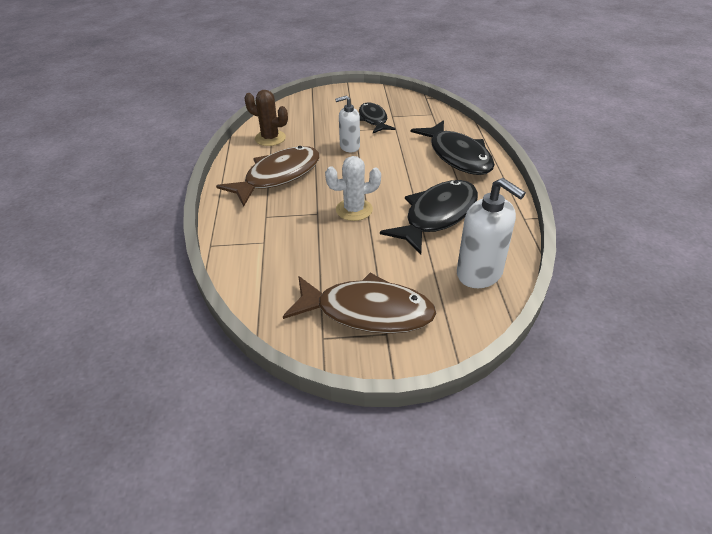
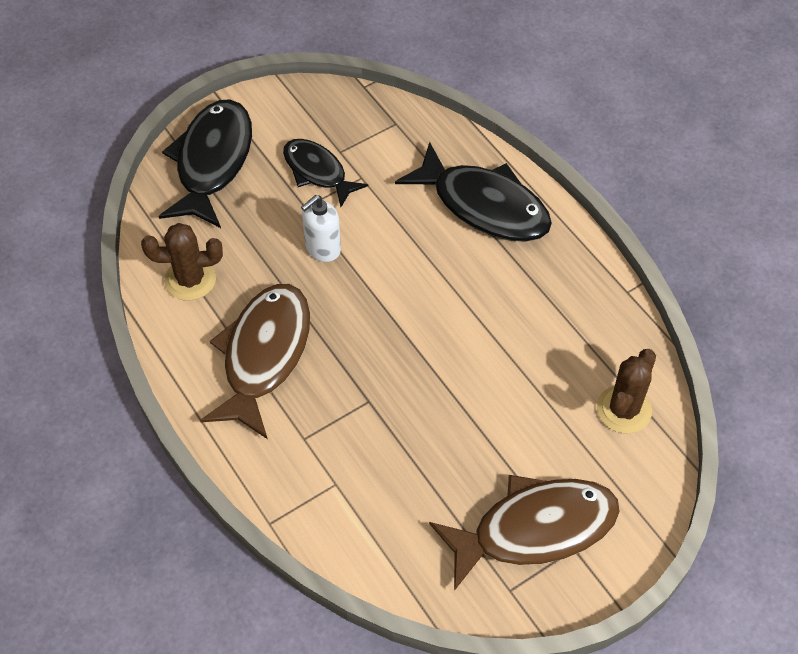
camera: 30 degrees left, 15 degrees up
white cactus [325,156,381,221] -> none
black fish [380,180,478,255] -> black fish moved to [159,99,252,228]
white soap dispenser [457,178,526,288] -> brown cactus [597,349,656,434]

